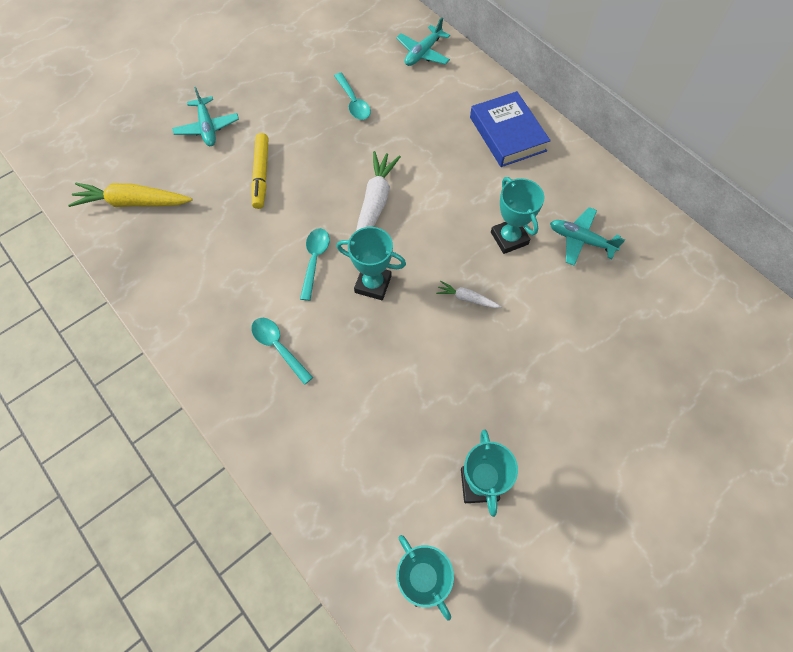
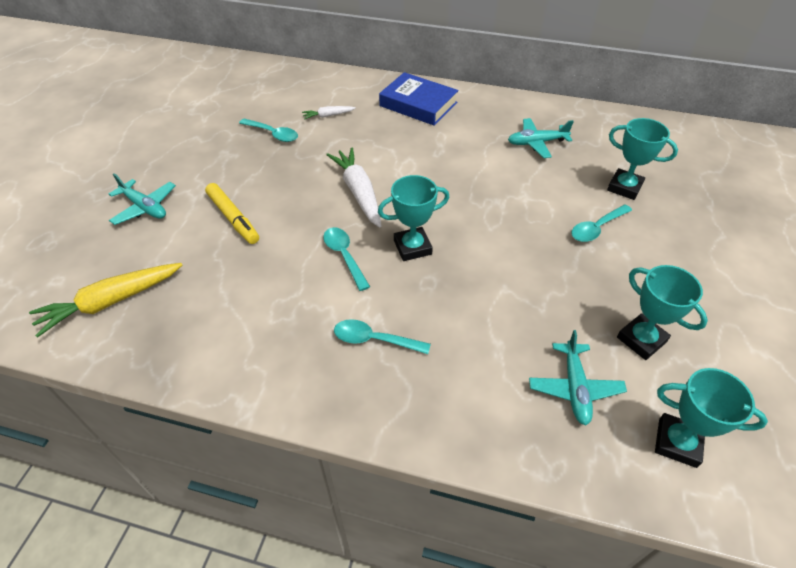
camera: 35 degrees left, 15 degrees down
turquoise plane [396,18,450,66] -> turquoise plane moved to [529,330,627,425]
white carrot [436,281,501,308] -> white carrot moved to [302,106,356,120]
turquoise trophy [491,177,544,254] -> turquoise trophy moved to [607,118,678,200]
none -> turquoise spoon [571,205,632,242]

